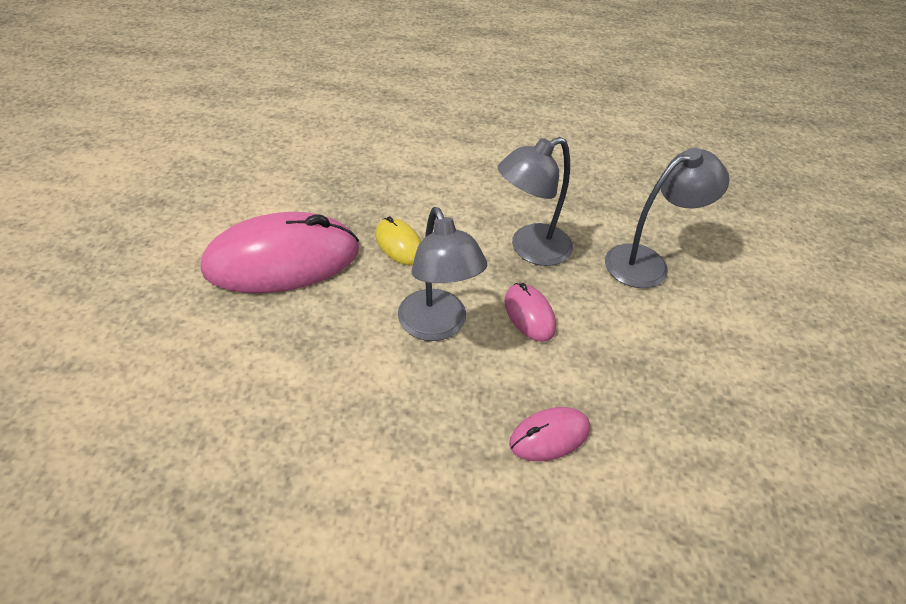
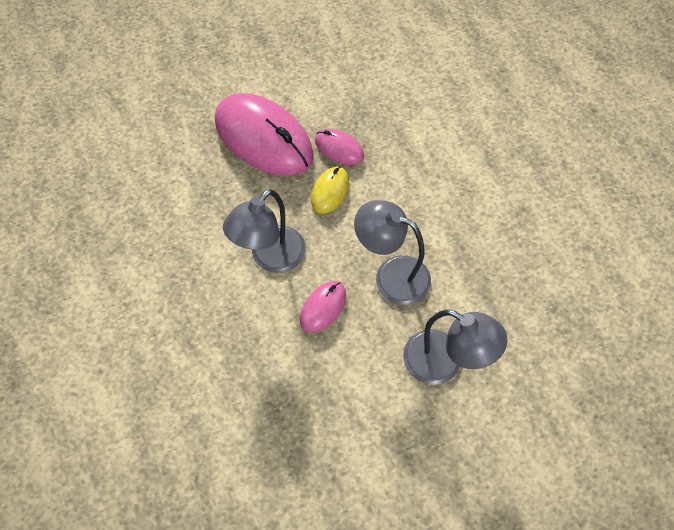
camera: 60 degrees right, 15 degrees up
pink mouse [509,407,590,461] -> pink mouse moved to [315,129,364,165]

